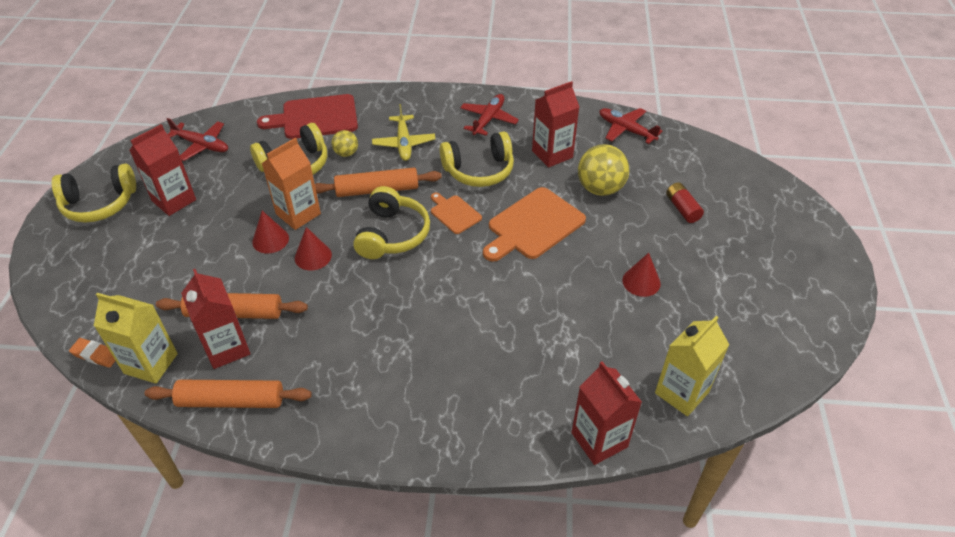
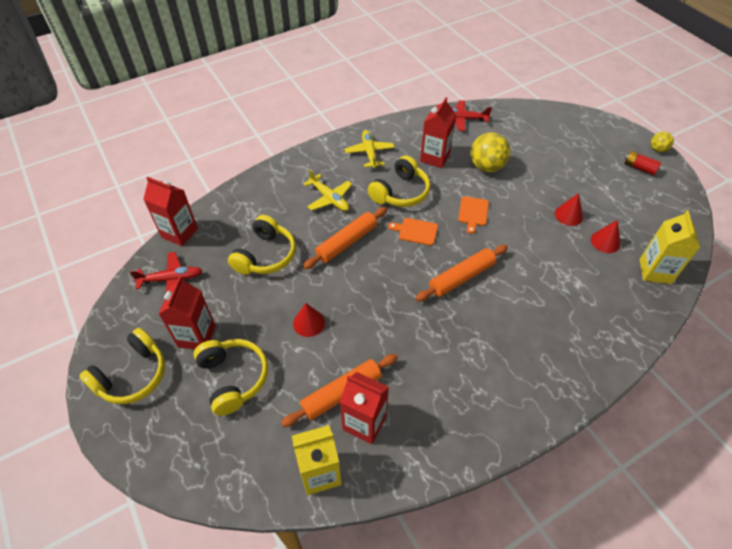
camera: 35 degrees left, 5 degrees up
orange eraser [69,338,115,368] -> none
orange rolling pin [144,380,312,408] -> orange rolling pin moved to [415,245,508,301]
red cutting board [257,94,358,139] -> none
orange carton [262,137,321,230] -> none
red cone [295,227,332,270] -> red cone moved to [591,220,620,253]
yellow ball [331,130,358,157] -> yellow ball moved to [651,132,674,152]
yellow headphones [353,186,430,259] -> yellow headphones moved to [193,339,268,416]
red plane [460,94,519,136] -> yellow plane [345,130,395,169]
orange cutting board [483,187,586,262] -> orange cutting board [458,196,489,234], size x0.54
red carton [571,361,642,465] -> red carton moved to [143,177,198,246]
red battery [666,182,704,223] -> red battery moved to [624,151,661,176]

